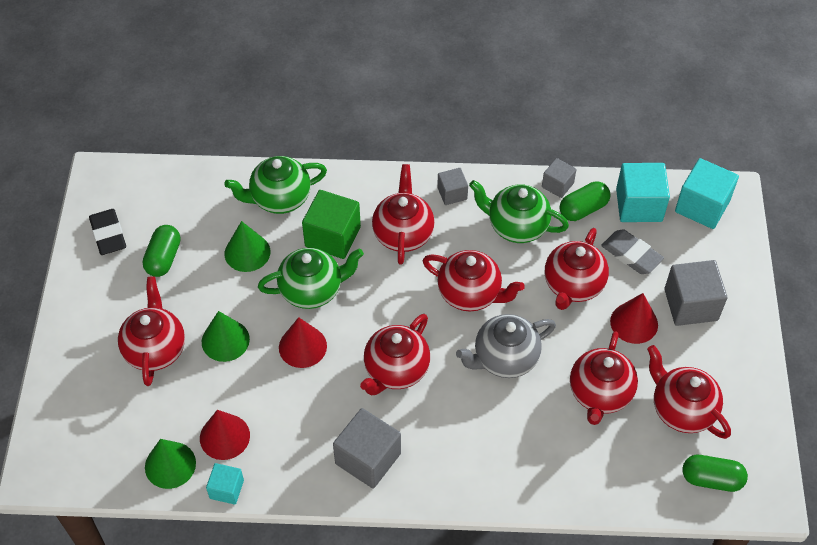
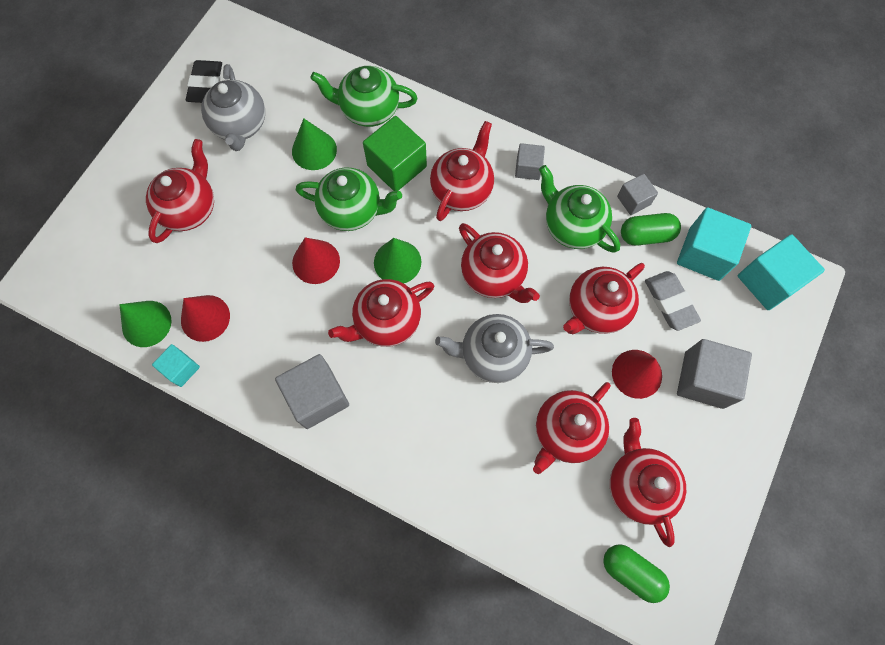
camera: 25 degrees right, 15 degrees up
green capsule [143,225,180,277] -> grey teapot [201,64,265,151]
green cone [202,311,250,362] -> green cone moved to [374,238,421,284]

